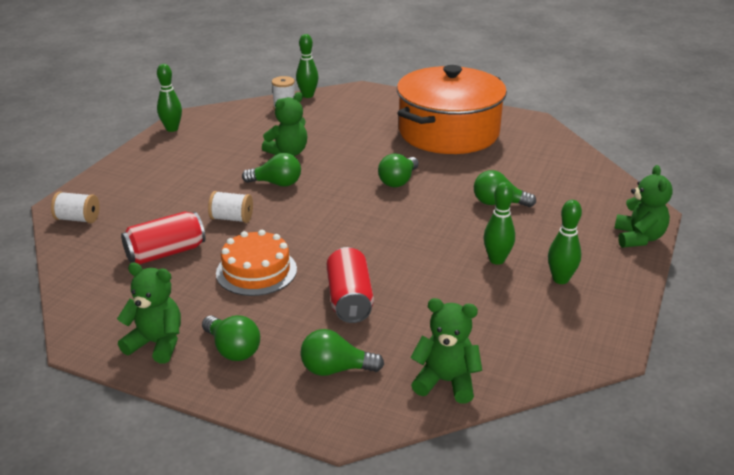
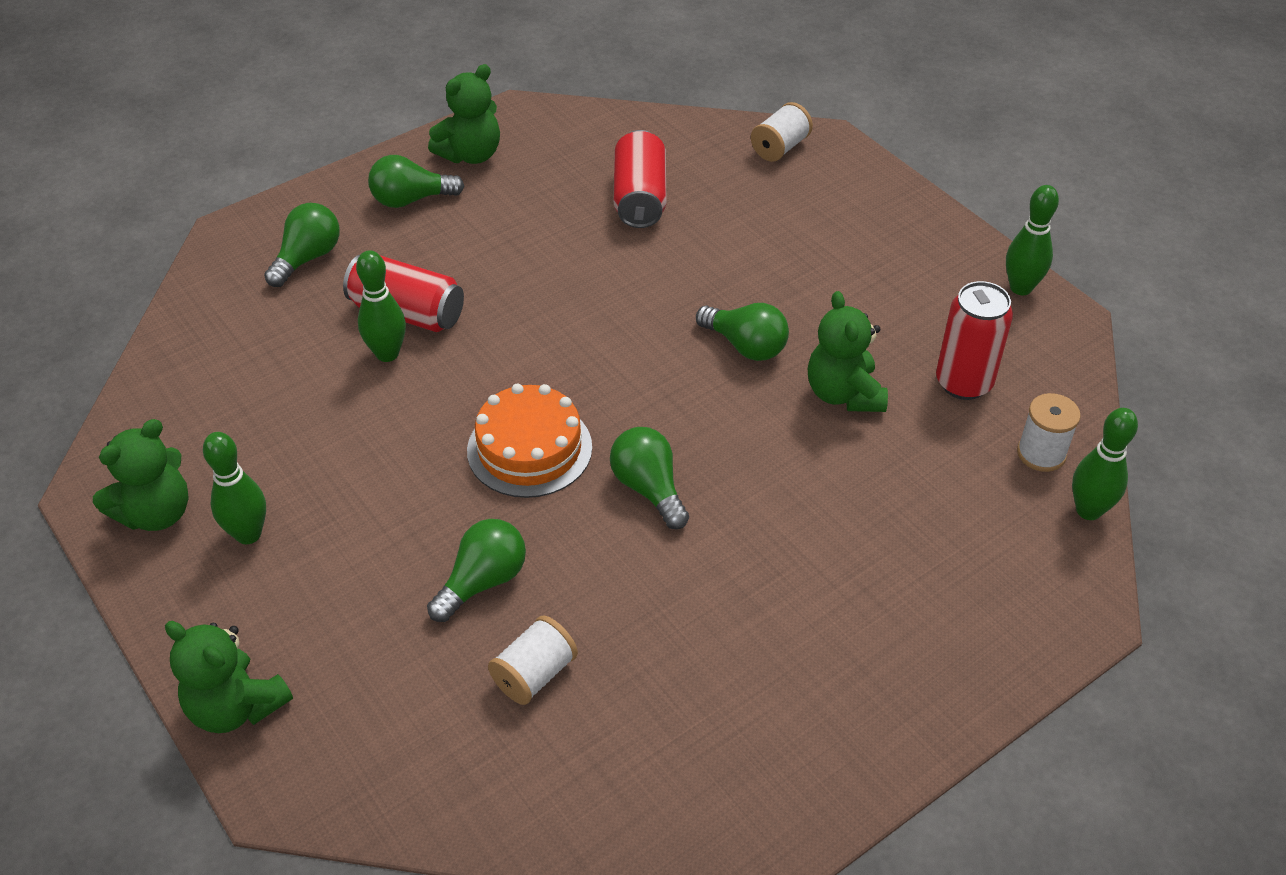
camera: 120 degrees right, 15 degrees up
white spool [208,191,253,223] -> white spool moved to [488,616,578,705]
orange cake [216,230,297,296] -> orange cake moved to [467,384,592,498]
green light bulb [242,153,301,187] -> green light bulb turned 90 degrees counterclockwise [696,303,789,361]
orange pot [397,65,507,154] -> none
green teddy bear [410,298,482,403] -> green teddy bear moved to [93,419,189,531]
green bowling pin [483,182,515,265] -> green bowling pin moved to [356,250,406,362]
none -> red can [936,281,1013,400]

